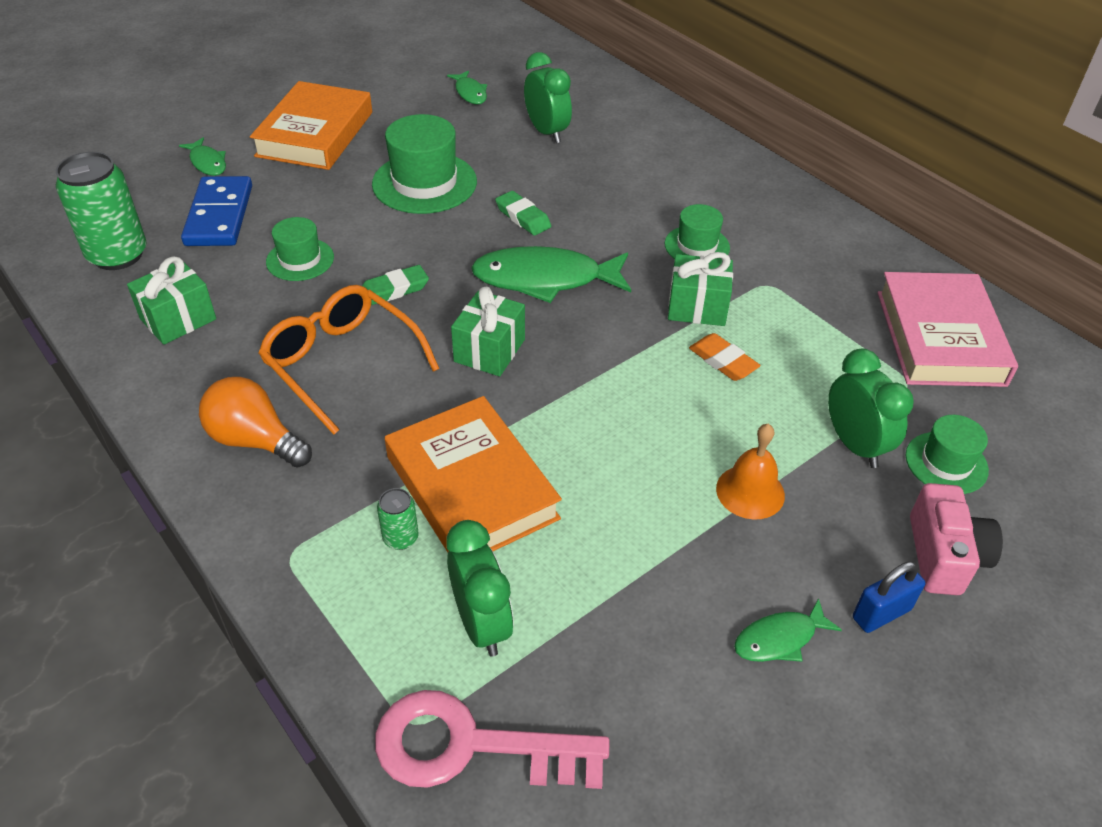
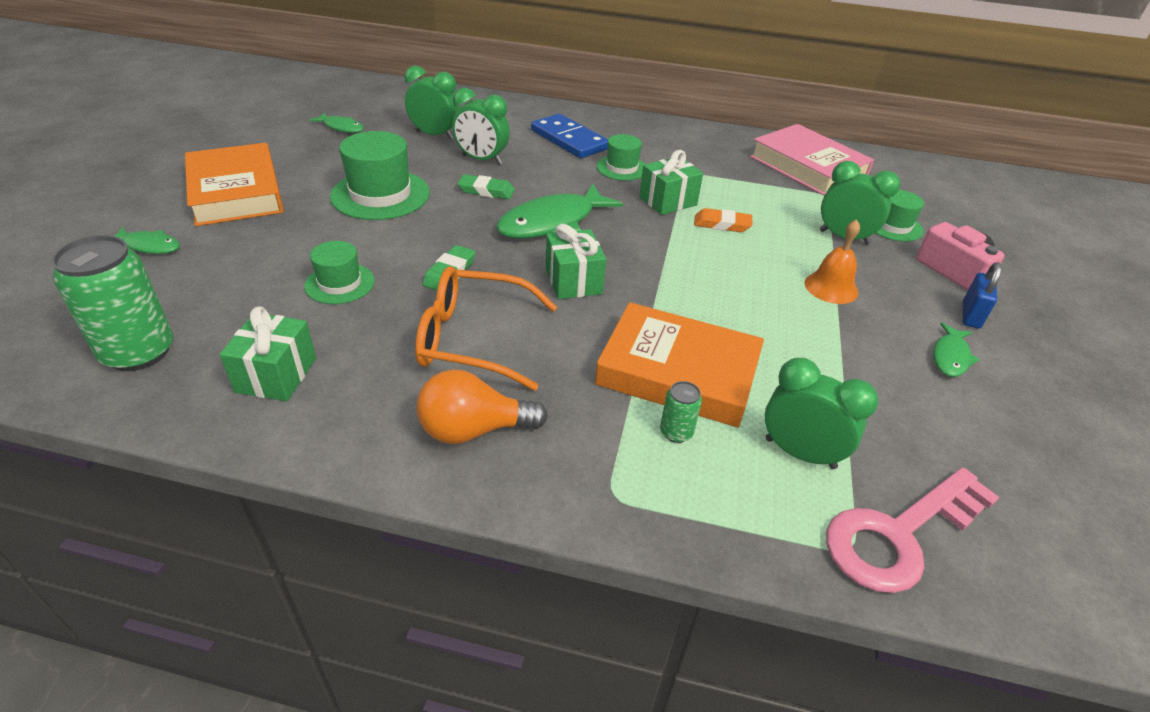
camera: 40 degrees left, 5 degrees down
blue domino [181,176,252,246] -> blue domino moved to [531,114,608,158]
none -> green clock [452,88,510,165]

